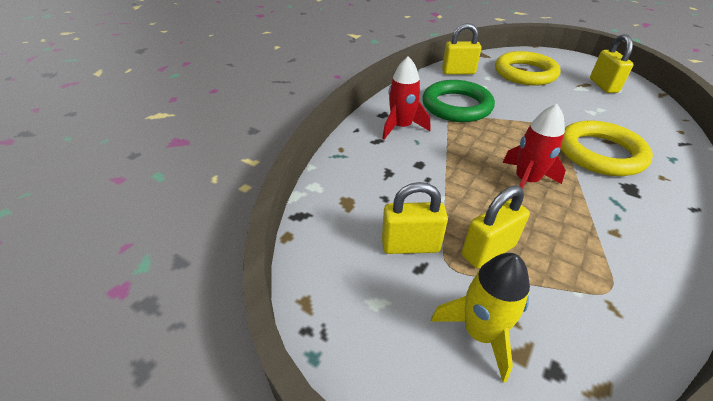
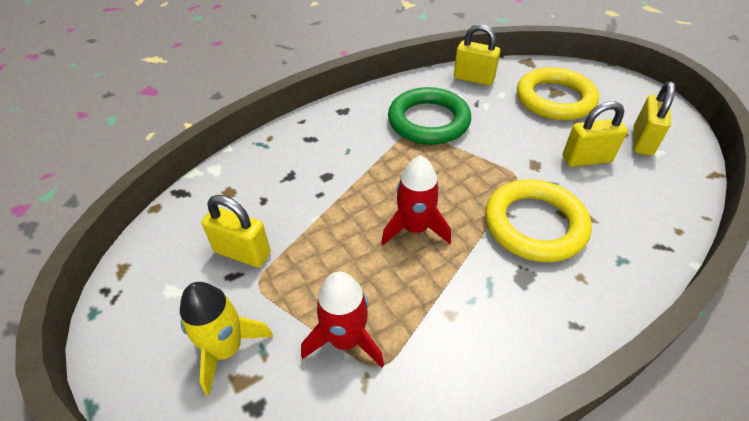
camera: 25 degrees right, 5 degrees up
red rocket [382,56,430,140] -> red rocket moved to [301,272,384,368]
yellow padlock [462,186,530,268] -> yellow padlock moved to [563,101,628,167]

